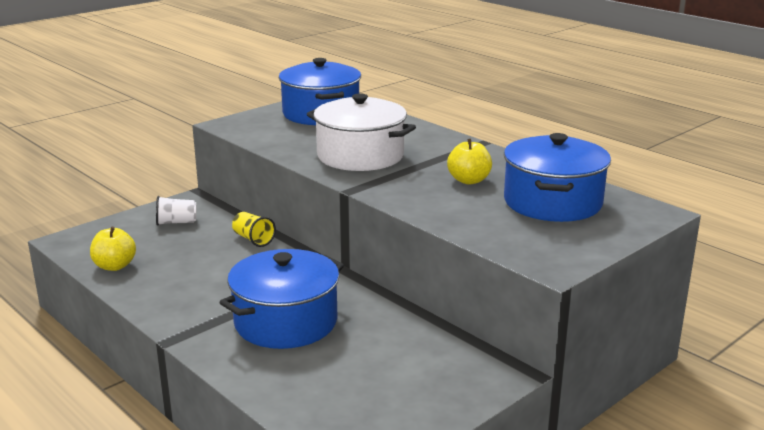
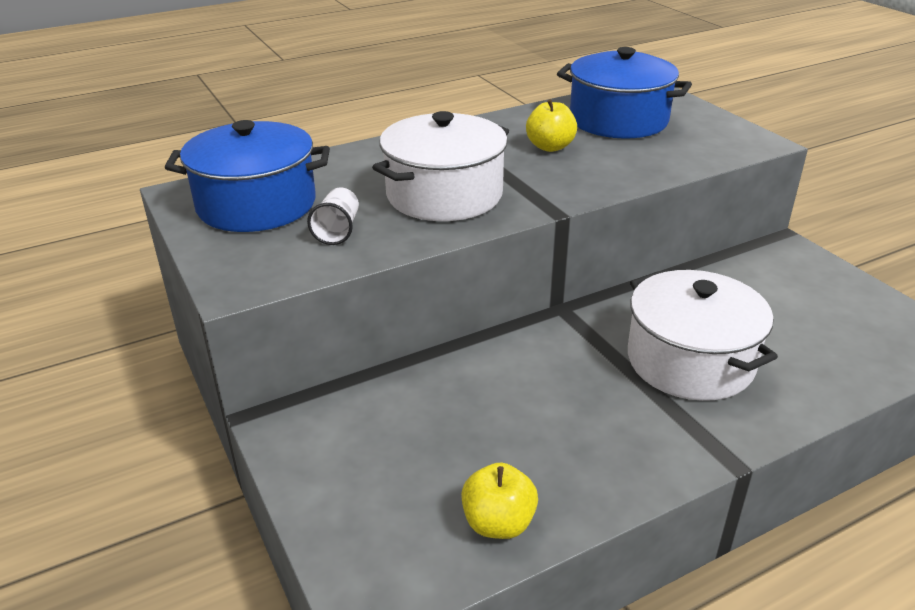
camera: 75 degrees left, 10 degrees up
white cup [156,196,196,226] -> white cup moved to [307,188,359,245]
blue pot [219,249,344,349] -> white pot [628,270,778,401]
yellow cup [232,212,276,247] -> none

